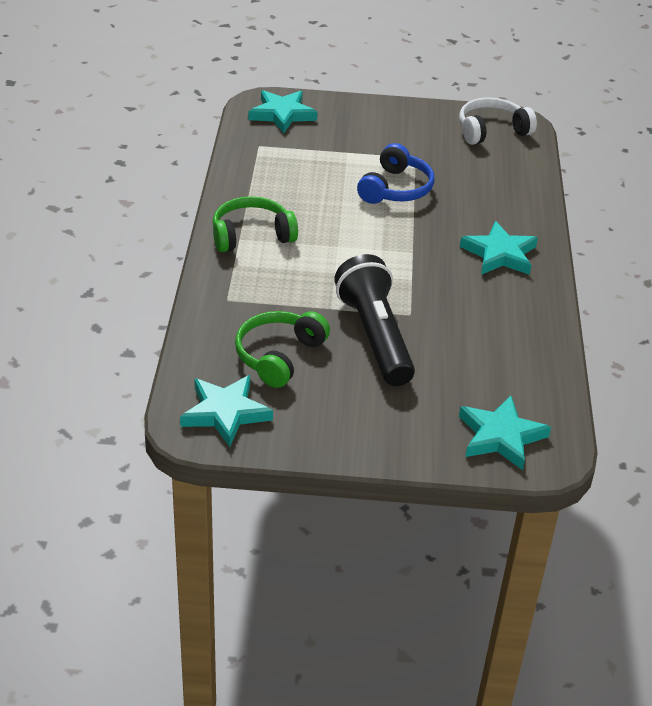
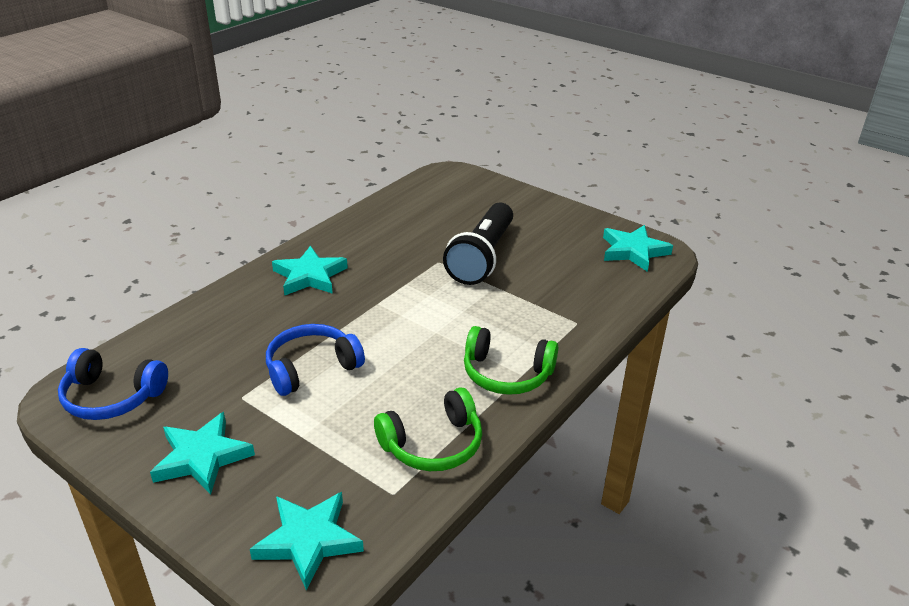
camera: 145 degrees left, 5 degrees down
green headphones [235,311,330,388] -> green headphones moved to [374,387,482,471]
white headphones [459,98,537,145] -> blue headphones [58,348,168,420]
turquoise star [459,396,551,470] -> turquoise star moved to [150,412,255,495]

